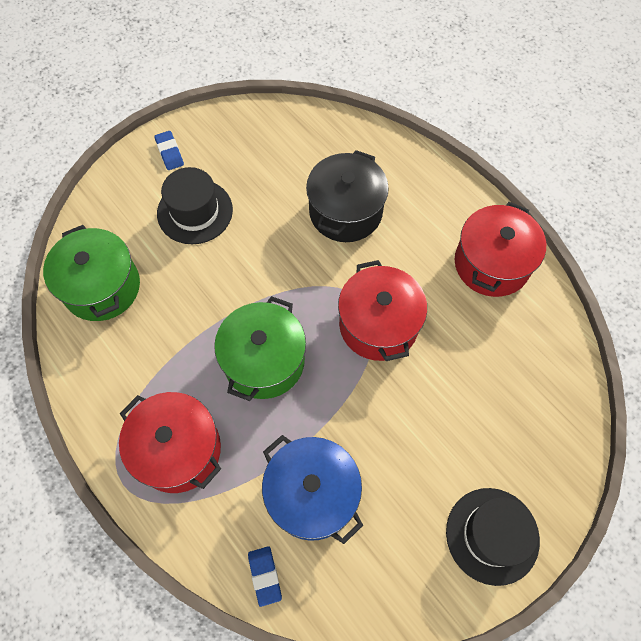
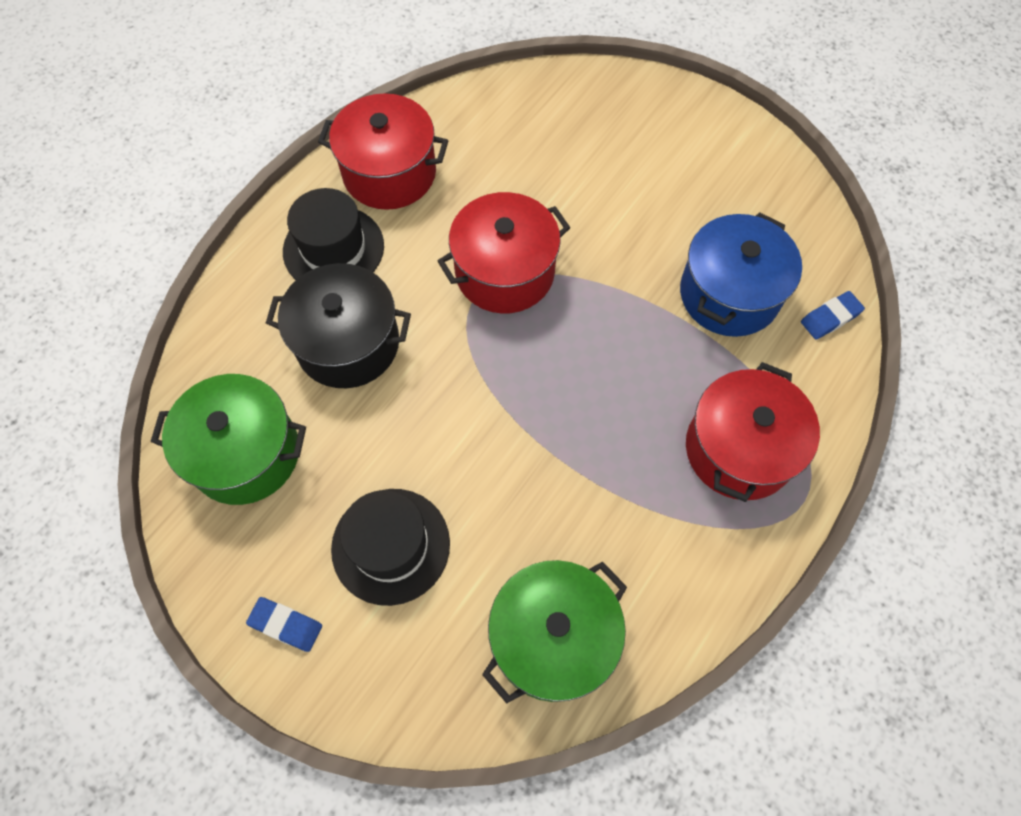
camera: 105 degrees left, 0 degrees up
blue eraser [154,131,184,170] -> blue eraser turned 60 degrees clockwise [246,597,322,652]
green pot [214,296,306,401] -> green pot moved to [151,374,306,505]
black hat [446,488,540,586] -> black hat moved to [283,188,384,280]

